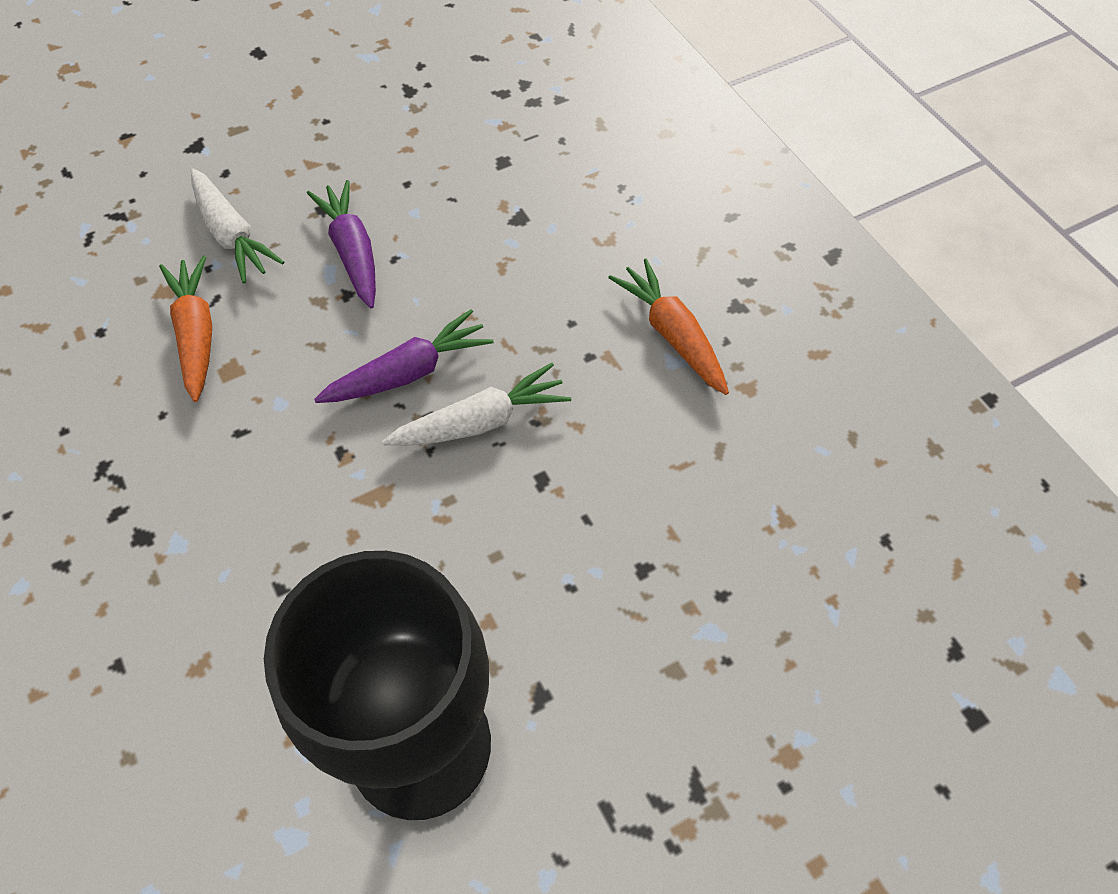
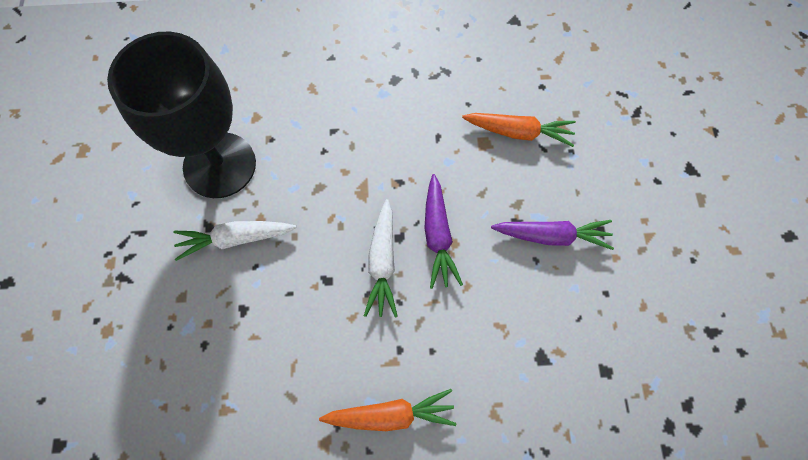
camera: 115 degrees right, 10 degrees up
white carrot [191,169,284,283] -> white carrot moved to [173,221,297,261]

